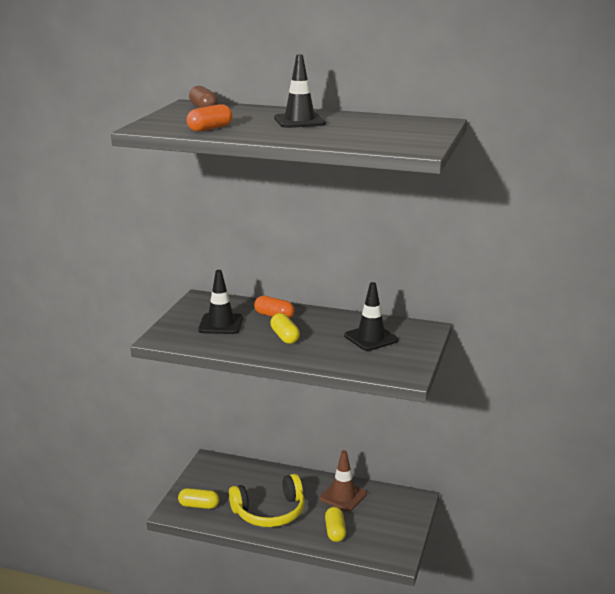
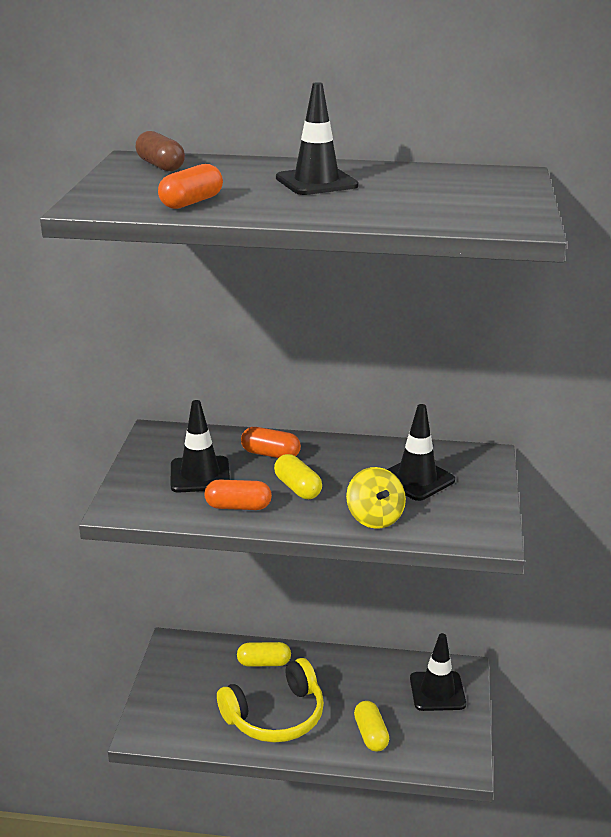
camera: 10 degrees left, 5 degrees up
yellow capsule [178,488,219,509] -> yellow capsule moved to [237,642,291,667]
brown traffic cone [320,450,367,512] -> none
none -> orange capsule [205,480,272,510]
none -> yellow spinning top [346,467,406,529]
none -> black traffic cone [410,633,466,711]

